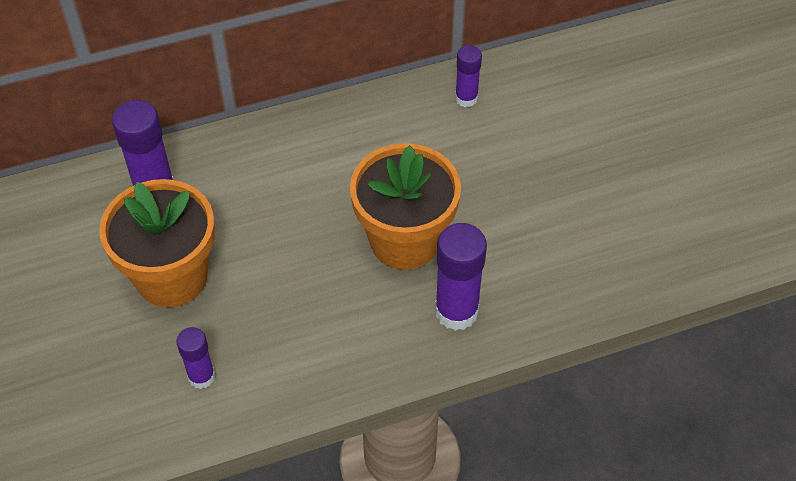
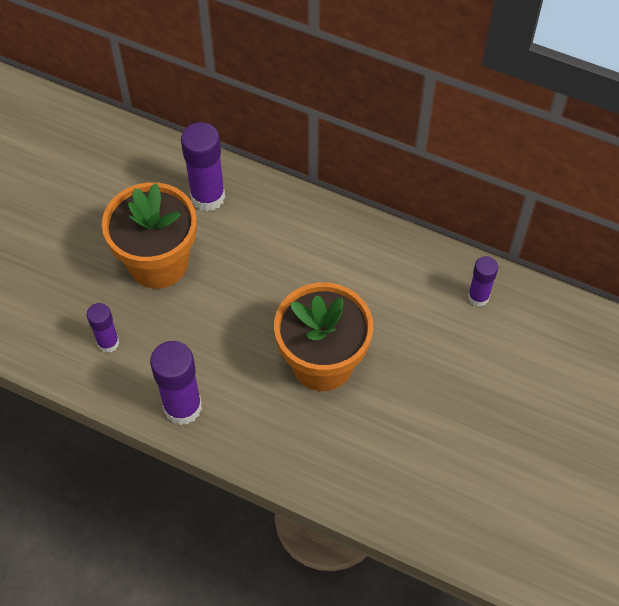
camera: 45 degrees right, 5 degrees up
purple glue stick [435,223,487,331] -> purple glue stick moved to [150,341,202,425]

